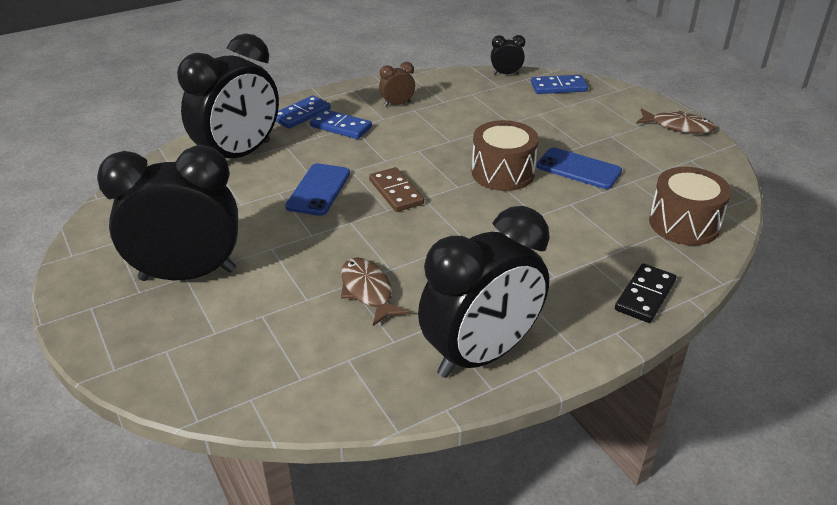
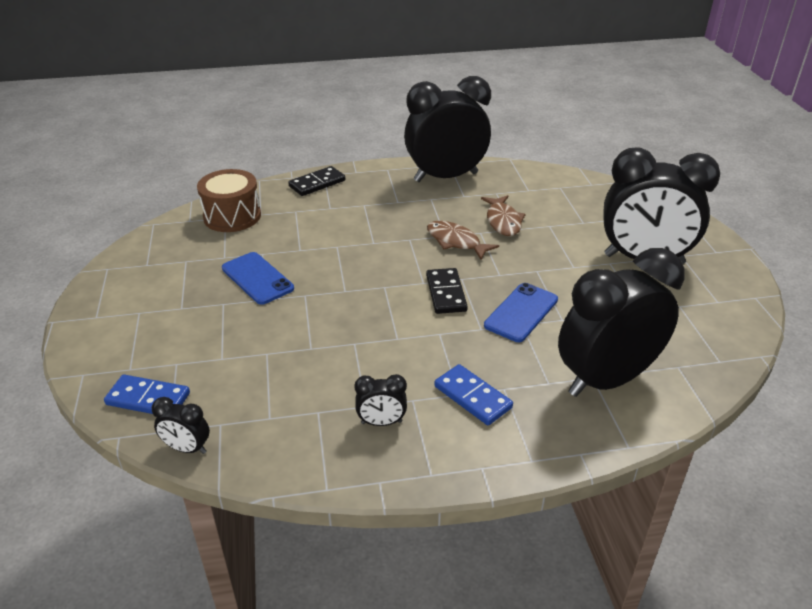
camera: 160 degrees left, 0 degrees up
blue domino [276,95,331,129] -> none
brown domino [369,167,424,212] -> black domino [426,268,468,314]
brown clock [379,62,415,107] -> black clock [355,374,407,426]
brown drum [472,120,539,191] -> none
brown fish [636,108,715,134] -> brown fish moved to [427,221,499,260]

